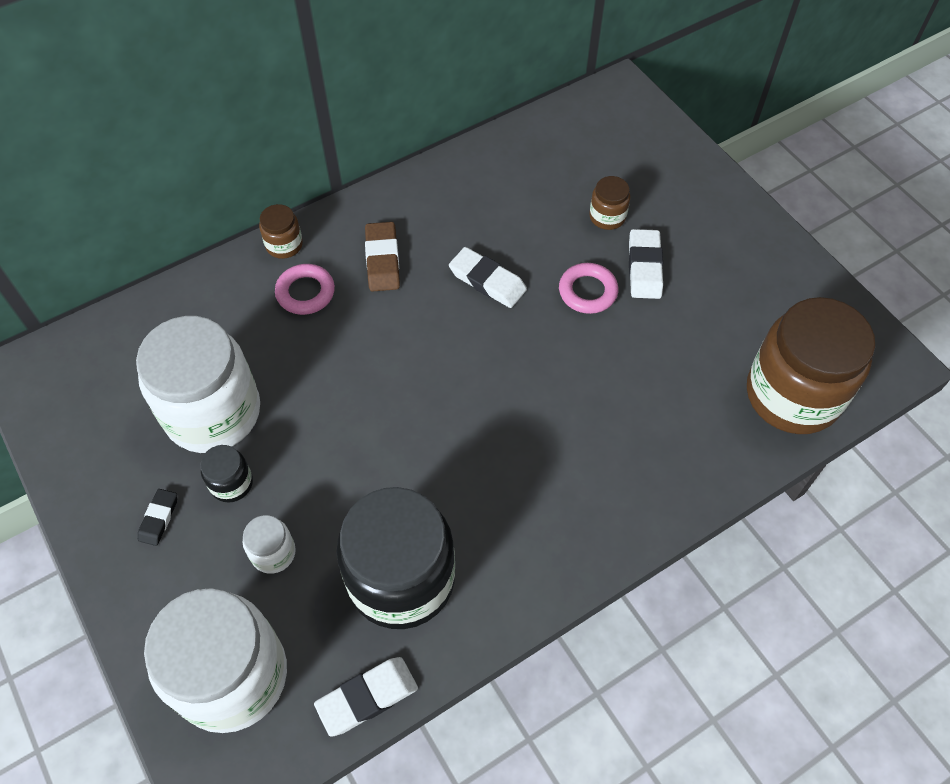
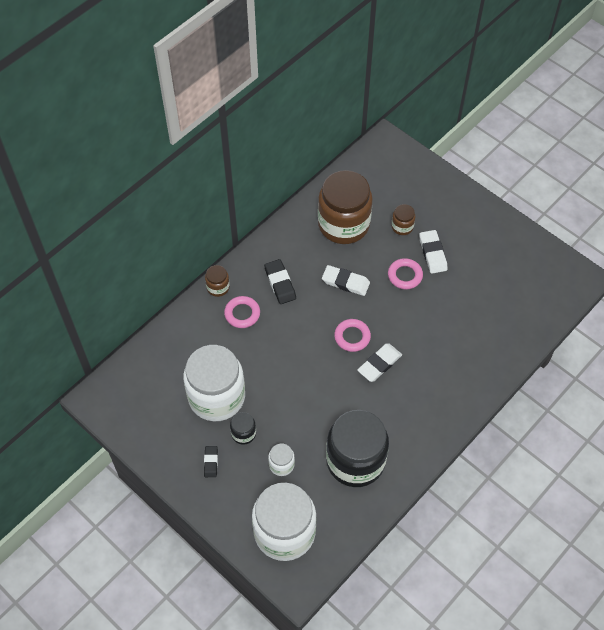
camera: 15 degrees left, 0 degrees up
white eraser [314,657,418,737] -> white eraser moved to [357,343,402,382]
brown eraser [365,222,400,292] -> black eraser [264,259,296,304]
brown jar [747,297,875,434] -> brown jar moved to [318,170,373,244]
none -> pink ring [334,319,371,352]

